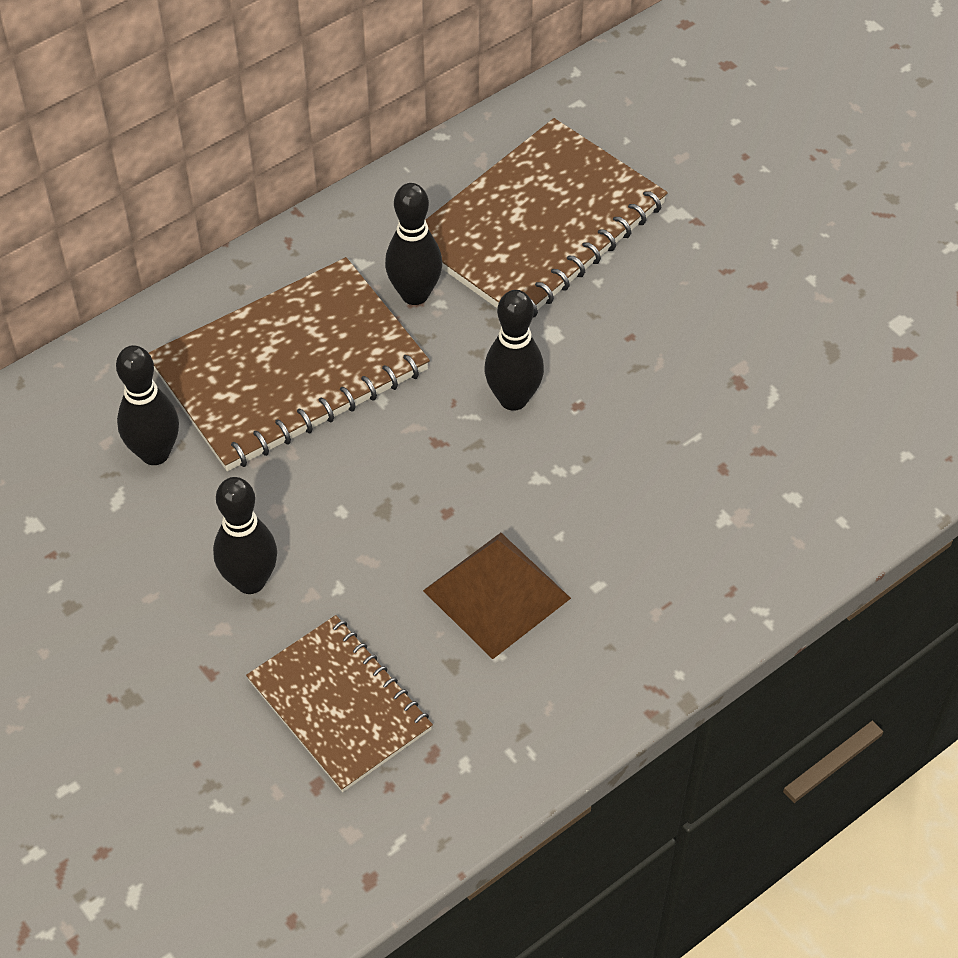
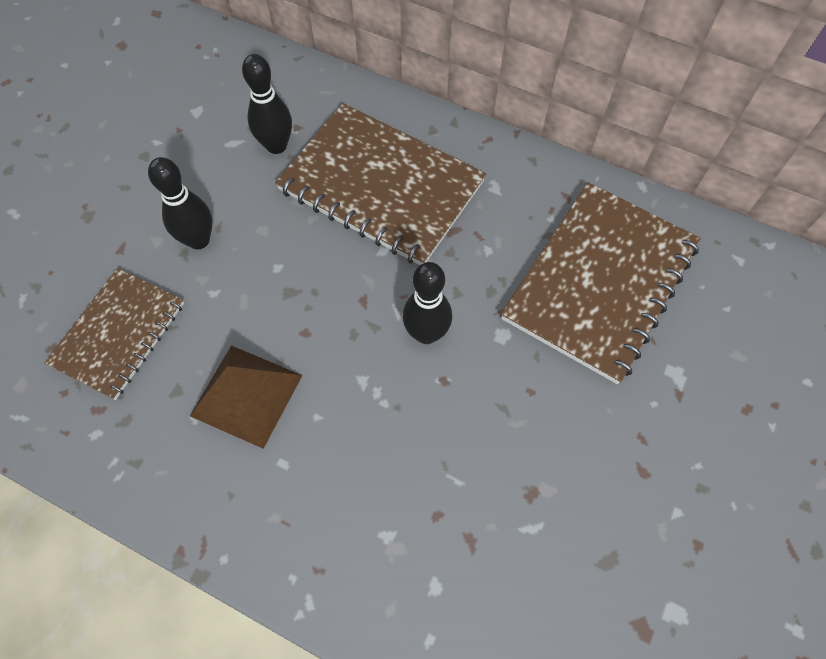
camera: 65 degrees right, 10 degrees up
black bowling pin [385,183,442,305] -> none
brown notebook [426,118,668,318] -> brown notebook turned 75 degrees counterclockwise [501,182,701,384]

